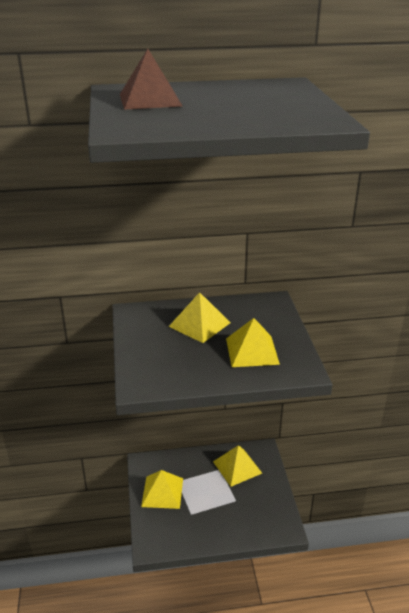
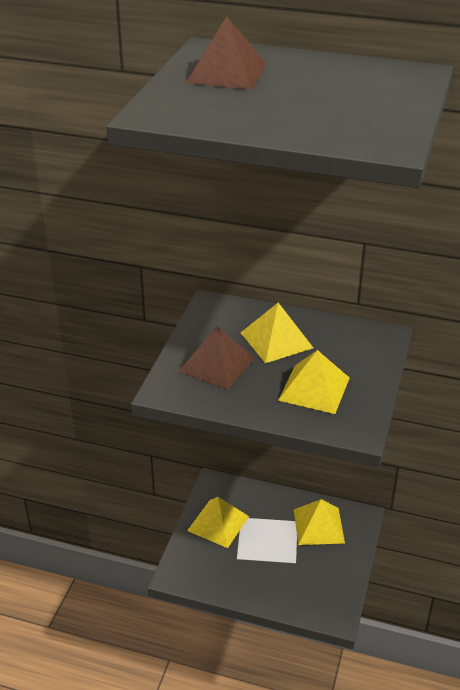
camera: 25 degrees right, 5 degrees up
none -> brown pyramid [179,326,255,390]

